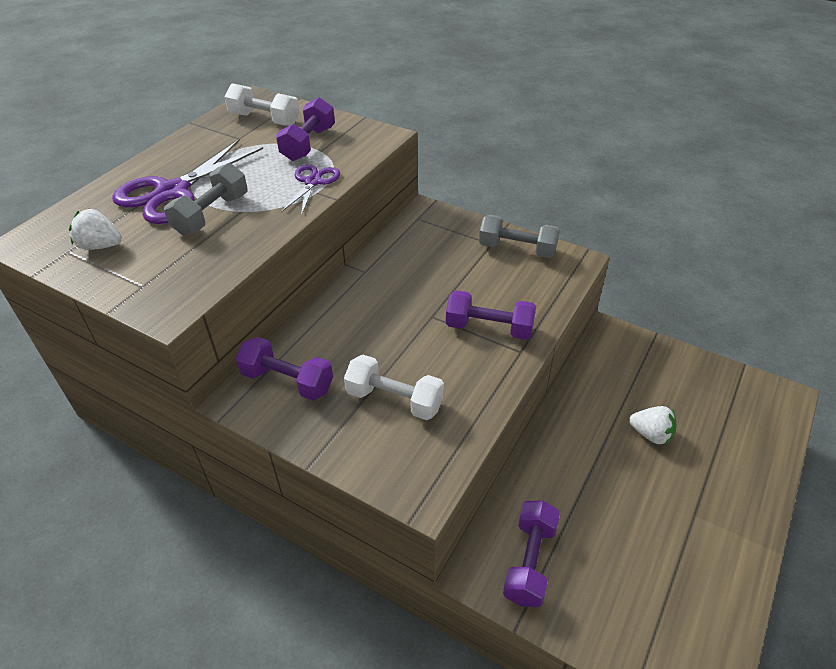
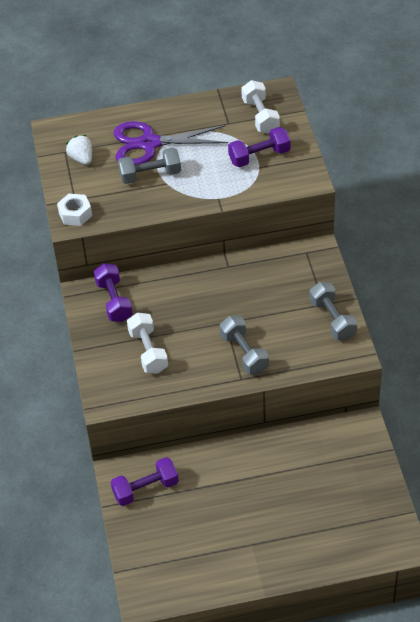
camera: 50 degrees right, 5 degrees up
purple scissors [281,164,340,216] -> none
purple dumbbell [446,290,536,340] -> grey dumbbell [220,316,269,375]
white strawberry [629,406,677,445] -> none
none -> white nut [57,194,92,226]

